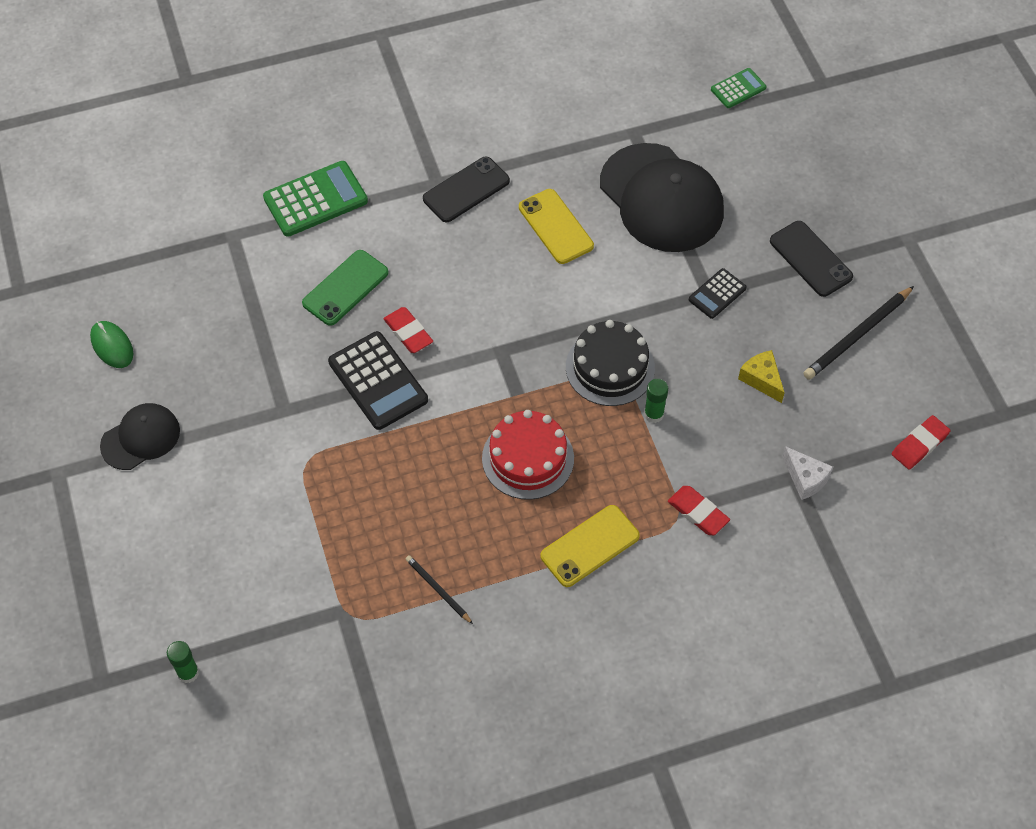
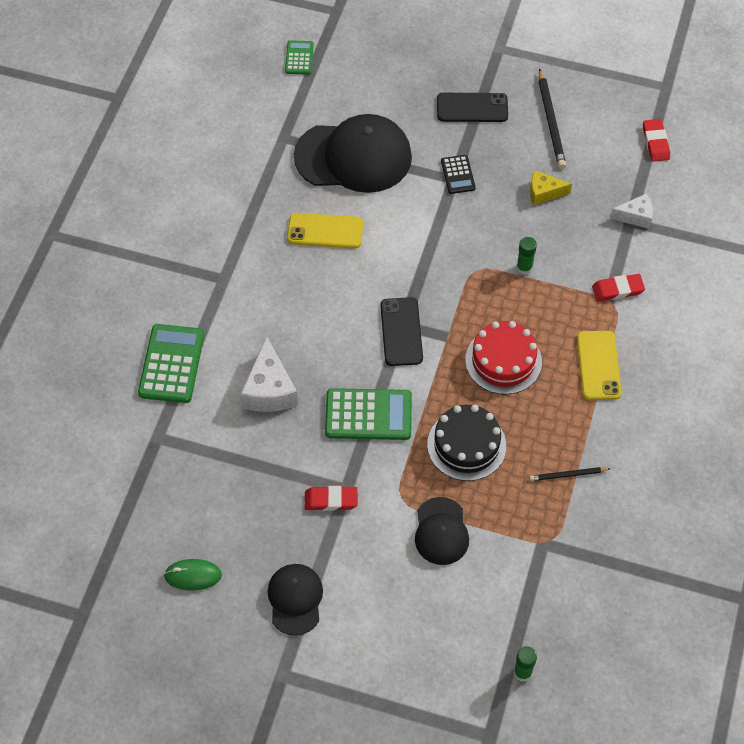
camera: 55 degrees left, 0 degrees up
green phone [302,250,389,326] -> white cheese [240,337,298,412]
black calculator [328,331,428,430] -> green calculator [325,388,412,440]
red eraser [383,307,433,353] -> red eraser moved to [305,486,358,511]
black phone [423,156,510,222] -> black phone moved to [380,297,423,366]
black cake [566,320,655,406] -> black cake moved to [427,405,506,481]
none -> black cap [415,497,469,565]

